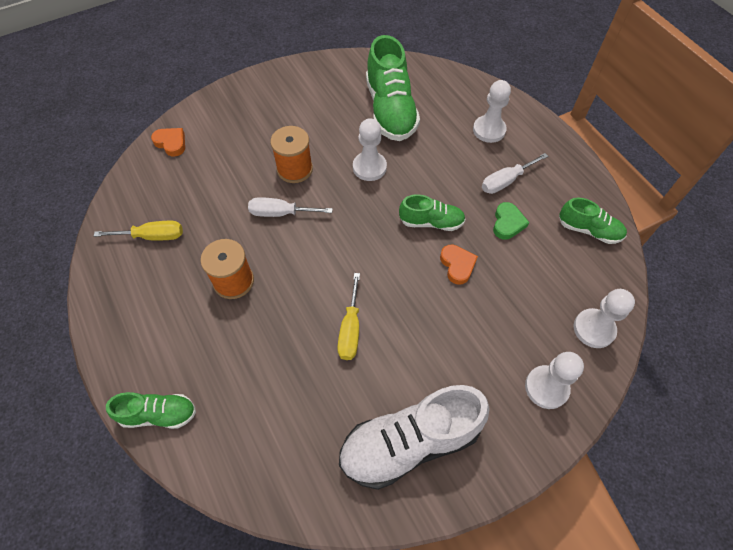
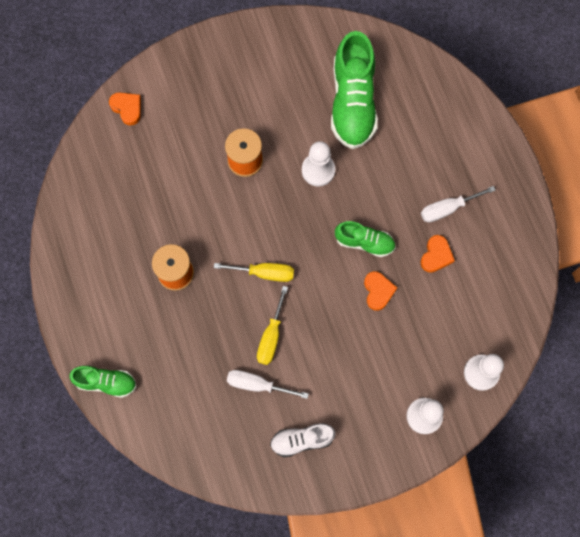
camera: 10 degrees right, 15 degrees up
yellow screwdriver [94,221,183,241] -> yellow screwdriver moved to [214,263,294,282]
white screwdriver [248,197,333,217] -> white screwdriver moved to [227,370,309,399]
white shoe [339,385,490,490] -> white shoe [270,423,336,458], size x0.55
white pawn [473,80,511,143] -> none
green heart [493,202,529,240] -> orange heart [421,235,455,273]
green shoe [559,198,627,244] -> none

